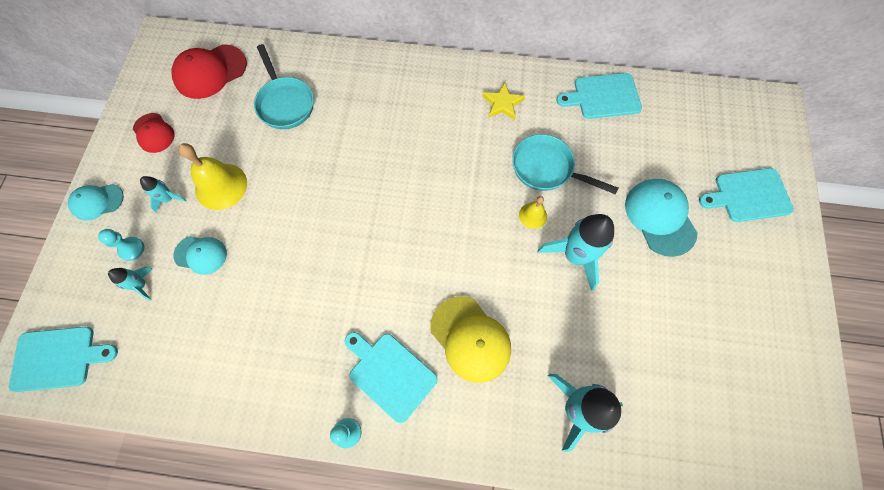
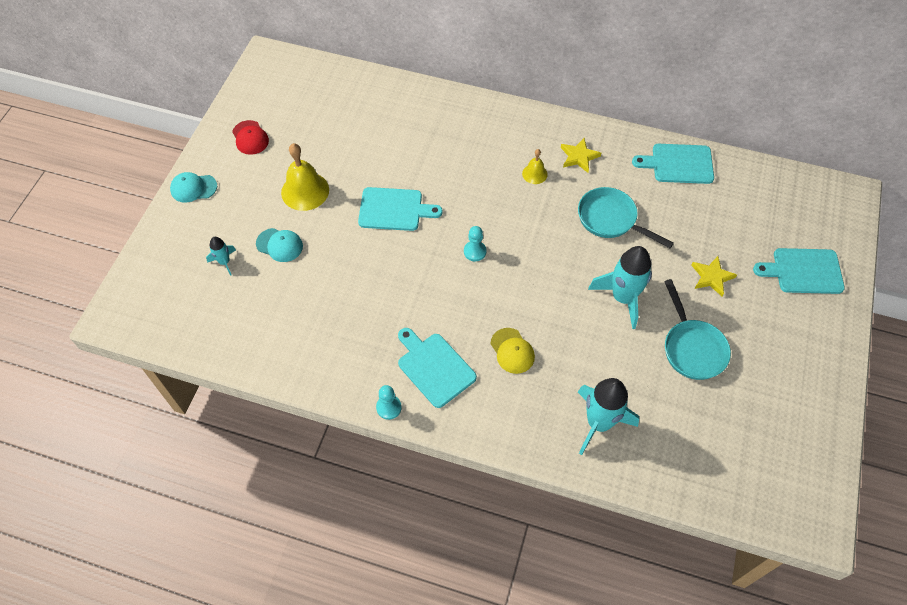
camera: 10 degrees right, 10 degrees down
turquoise cutting board [9,327,118,392] -> turquoise cutting board moved to [358,187,443,231]
turquoise pawn [98,229,144,261] -> turquoise pawn moved to [464,226,486,261]
turquoise rocket [140,176,187,213] -> none
red cap [171,45,247,99] -> none
turquoise pan [254,44,314,129] -> turquoise pan moved to [664,279,731,380]
yellow cap [430,296,511,383] -> yellow cap [490,328,535,374], size x0.62
yellow bell [519,196,547,229] -> yellow bell moved to [522,149,548,184]
turquoise cap [625,179,698,257] -> yellow star [691,256,737,296]

